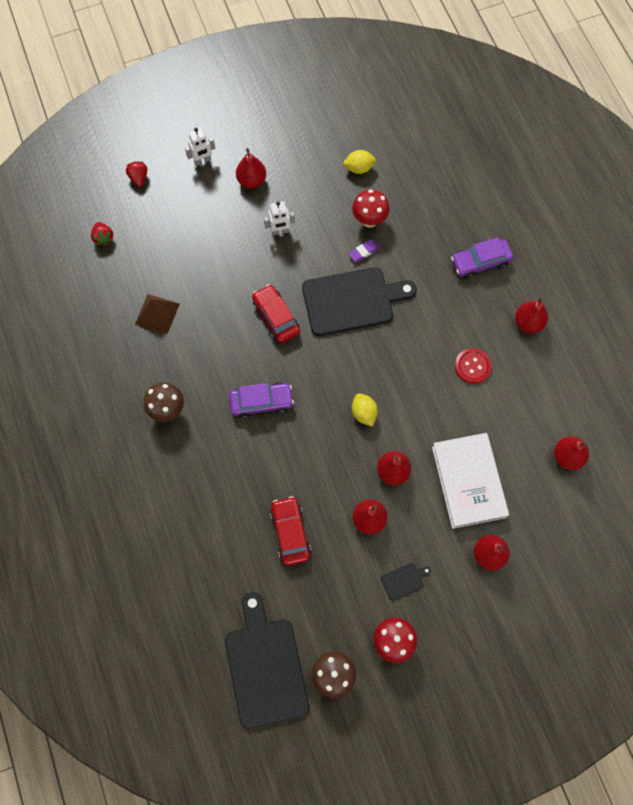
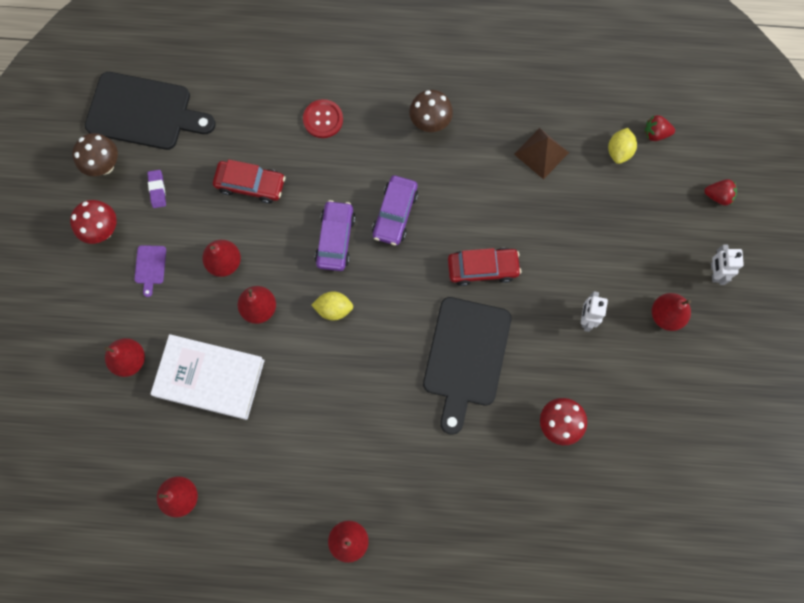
camera: 115 degrees right, 5 degrees up
yellow lemon [343,150,376,174] -> yellow lemon moved to [608,128,637,164]
purple eraser [348,239,380,262] -> purple eraser moved to [147,170,166,208]
black cutting board [381,563,431,601] -> purple cutting board [134,245,166,297]
purple car [451,237,513,279] -> purple car moved to [315,200,355,271]
red button [455,348,492,384] -> red button moved to [303,99,343,138]

